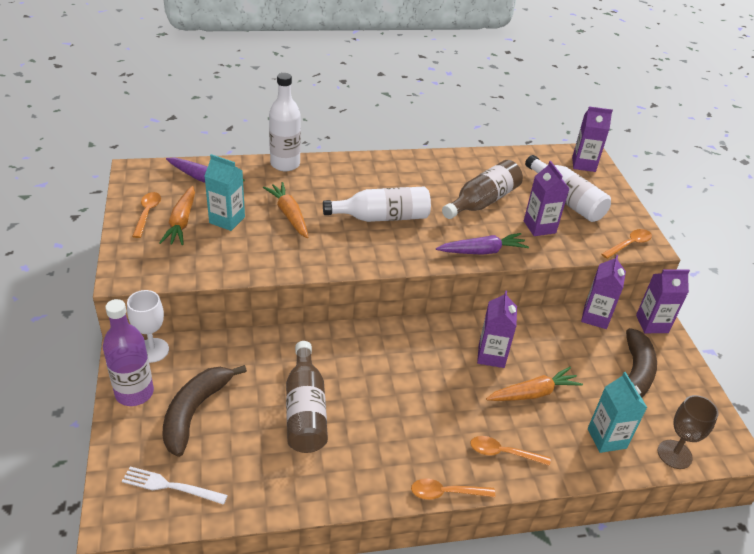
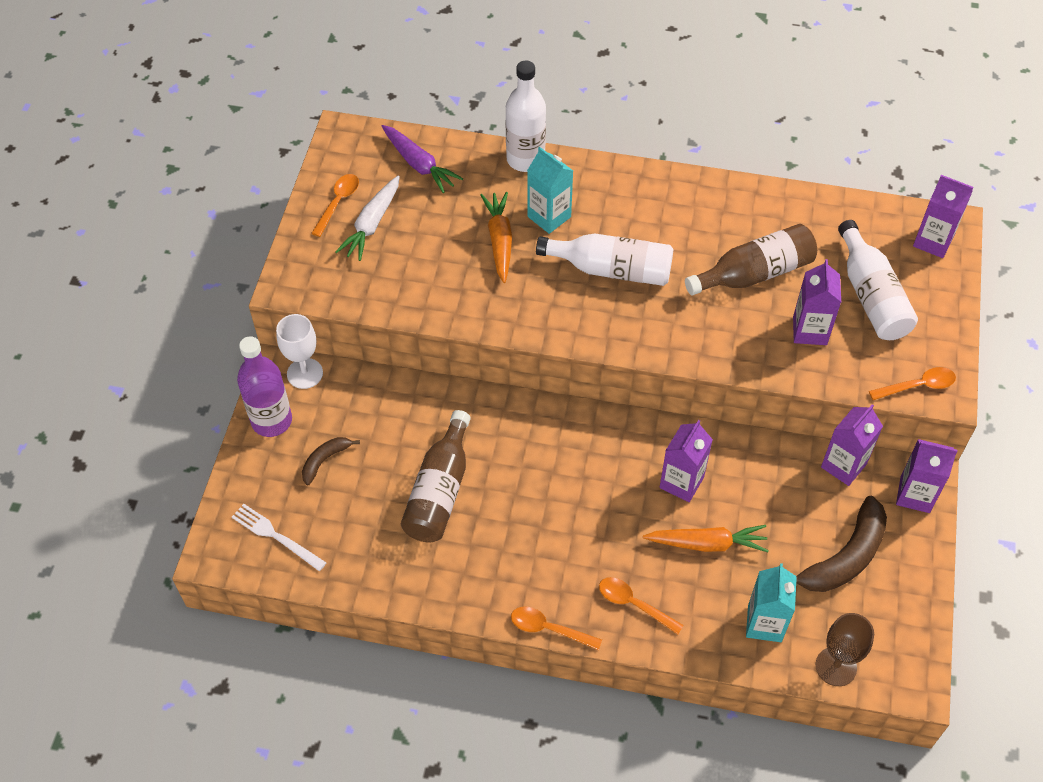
camera: 25 degrees right, 15 degrees up
orange carrot [159,186,195,245] -> white carrot [335,176,400,261]
brown banana [162,365,247,457] -> brown banana [302,437,360,485], size x0.53
turquoise carton [204,154,245,231] -> turquoise carton moved to [527,147,573,234]
purple carrot [436,233,529,255] -> none

